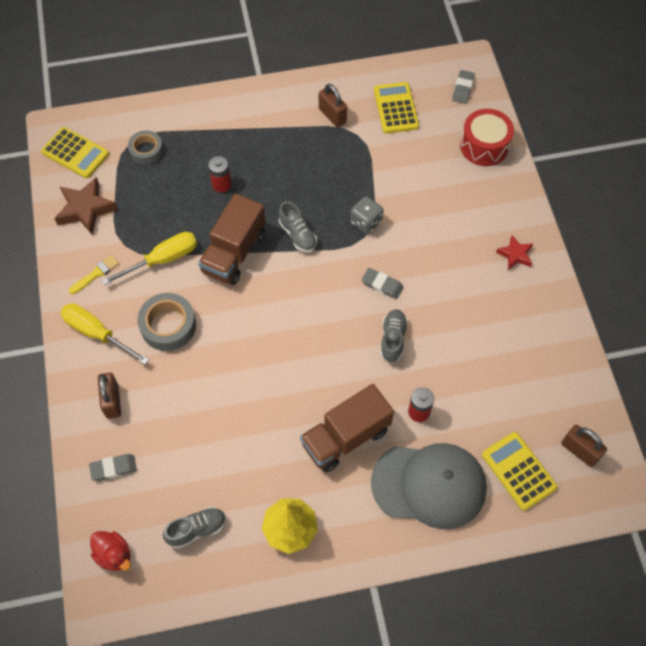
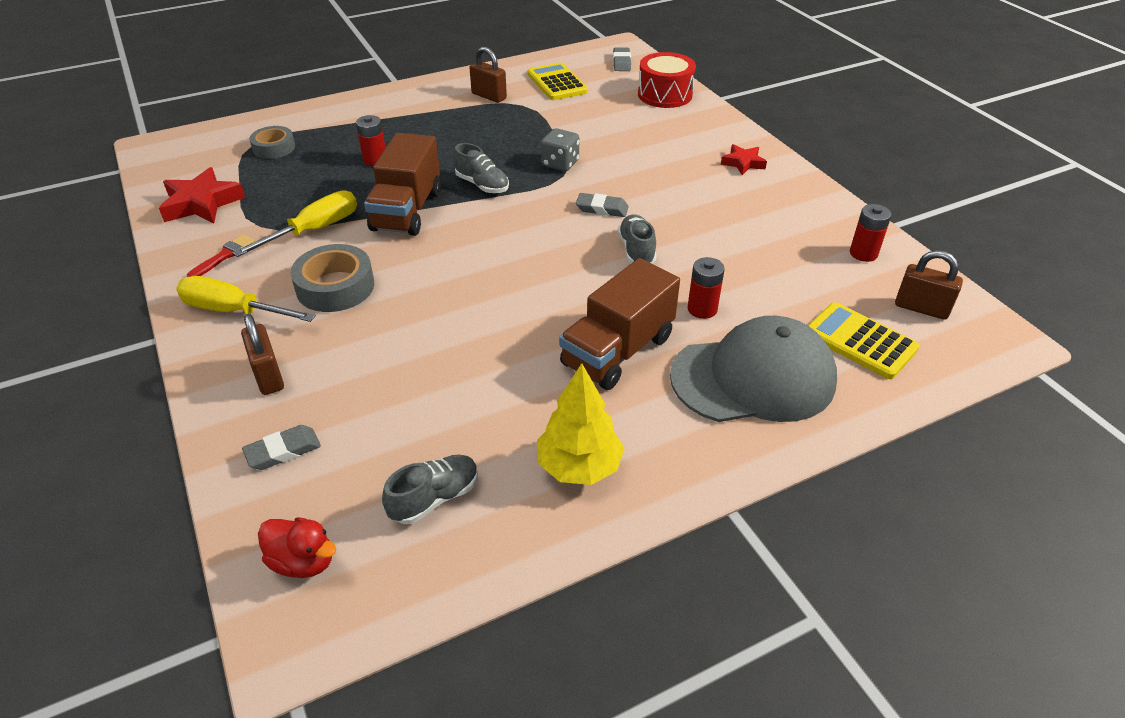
camera: 15 degrees left, 20 degrees down
yellow calculator [41,127,109,178] -> none
brown star [54,177,118,235] -> red star [159,167,245,224]
yellow brush [69,255,119,294] -> red brush [187,234,255,277]
none -> red battery [850,204,892,262]

